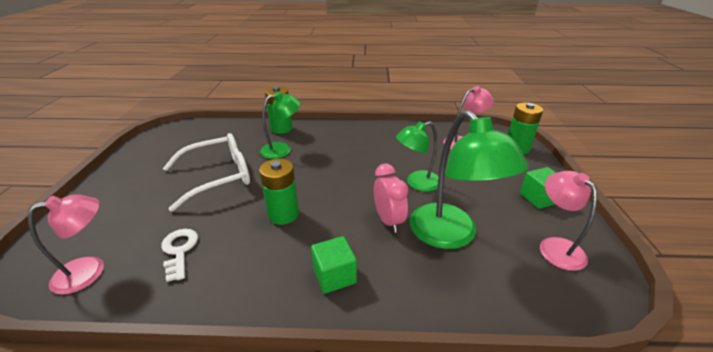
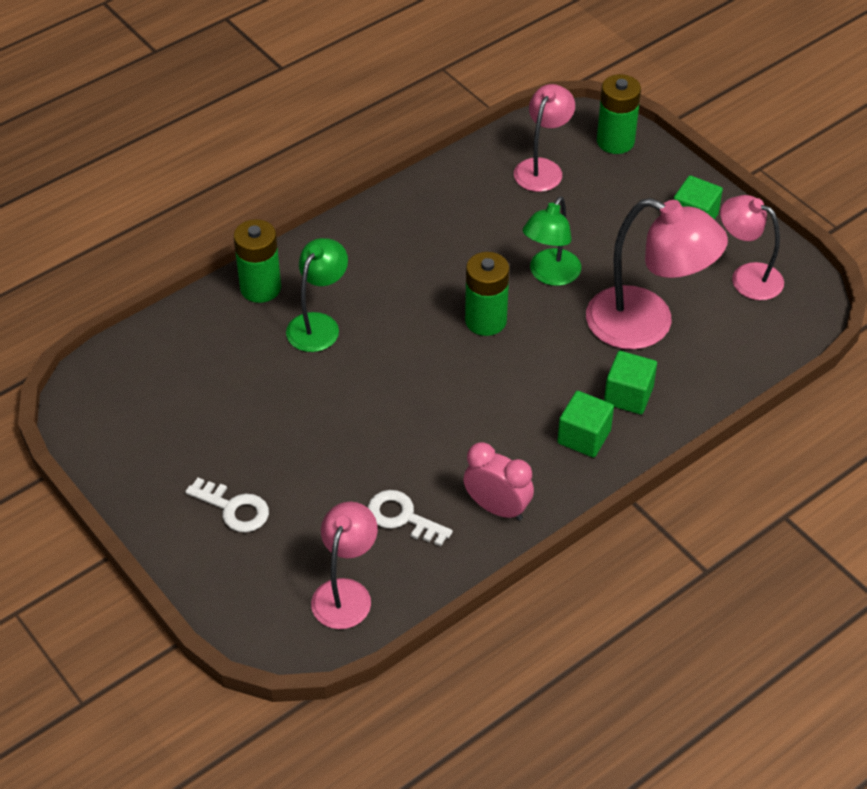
camera: 40 degrees left, 15 degrees up
white glasses [163,133,250,212] -> none
green battery [259,159,299,225] -> green battery moved to [465,252,509,336]
pink clock [374,164,409,233] -> pink clock moved to [463,442,534,521]
green lamp [409,110,528,249] -> pink lamp [586,198,728,350]
none -> white key [185,478,269,532]
none -> green cube [604,351,657,414]

